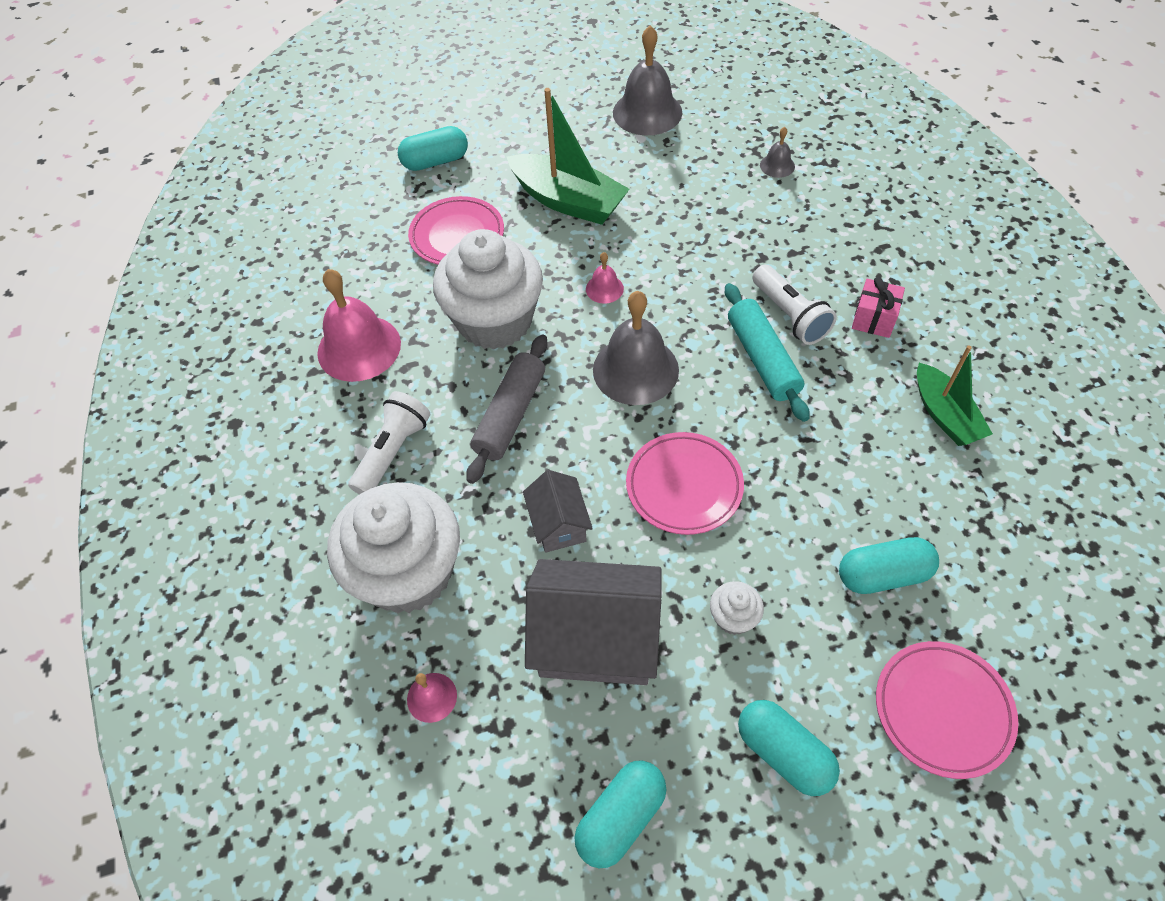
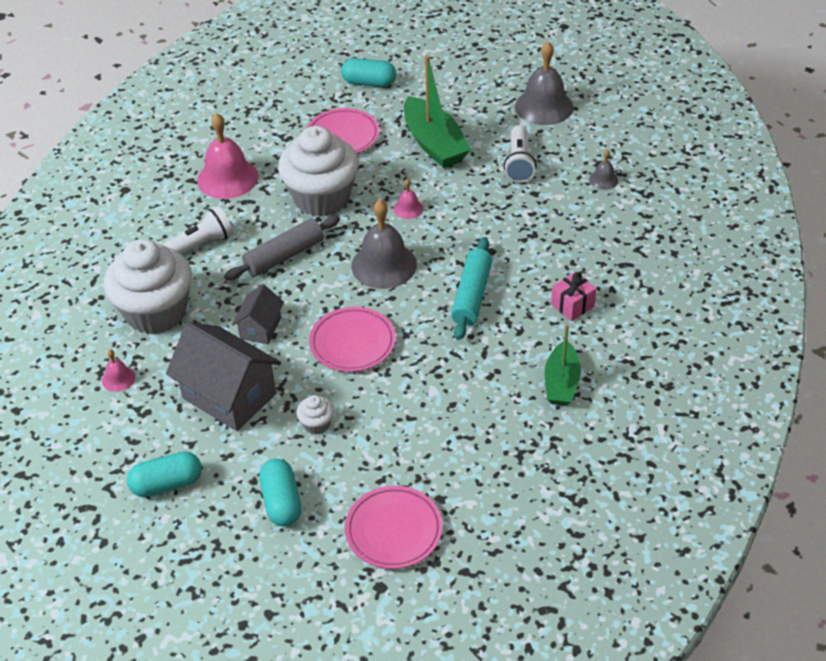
camera: 30 degrees right, 10 degrees down
white flashlight [752,265,837,345] -> white flashlight moved to [503,125,537,183]
turquoise capsule [839,537,939,594] -> none

